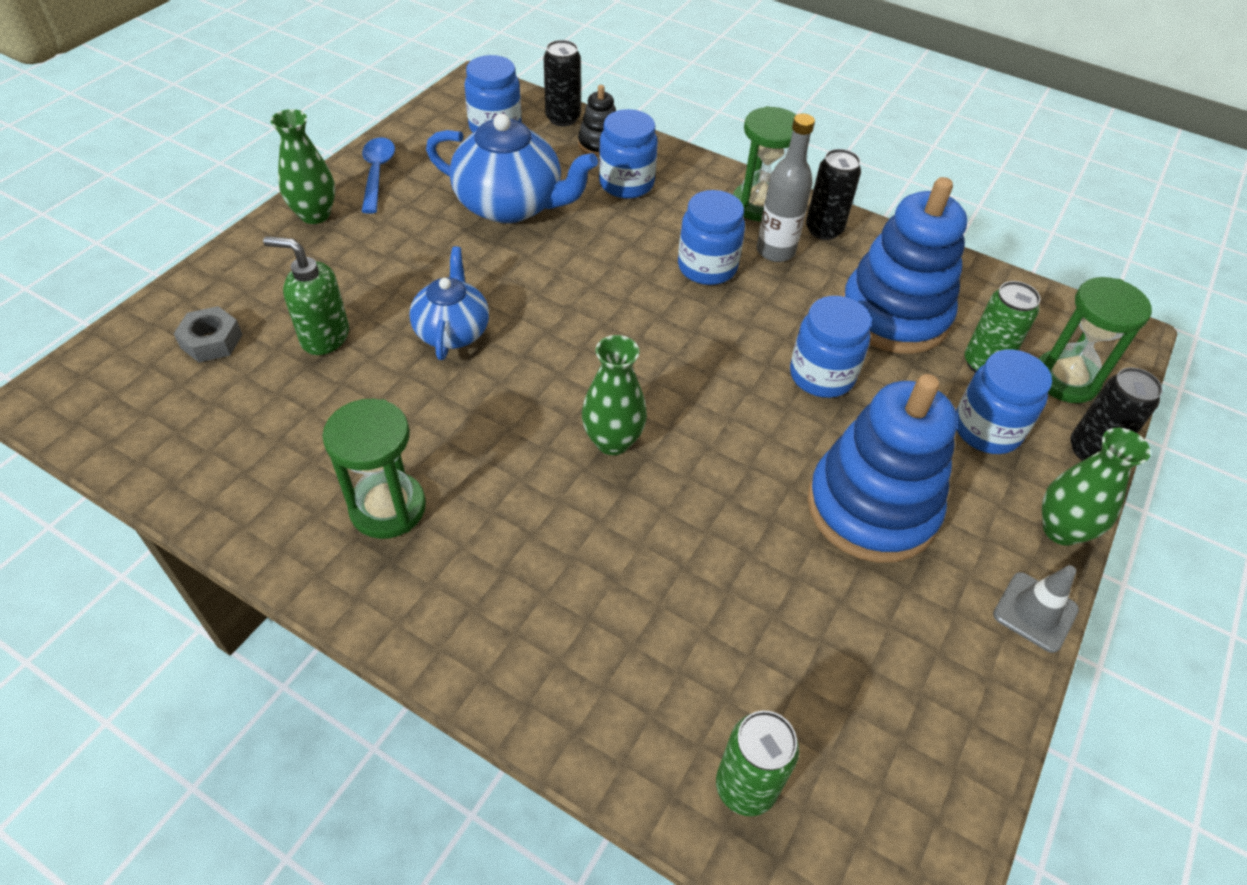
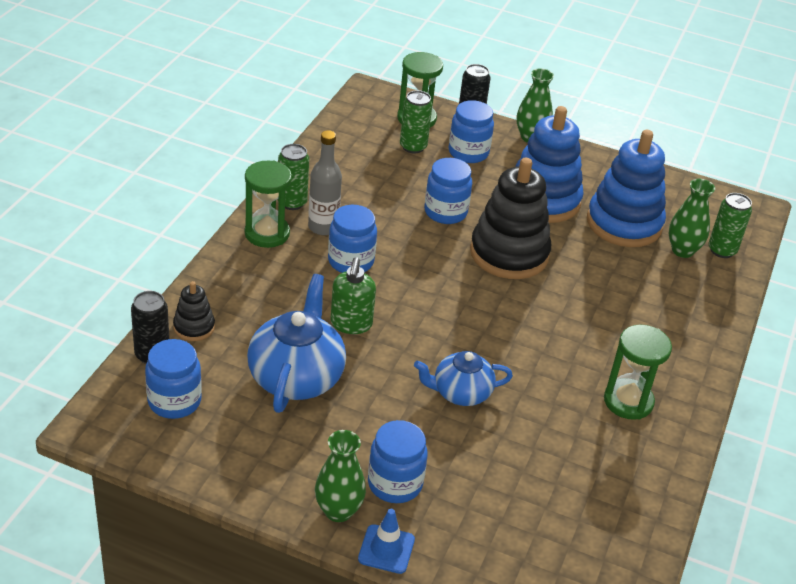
camera: 100 degrees left, 10 degrees down
grey nut [174,306,243,363] -> none
green soap dispenser [263,236,349,355] -> green soap dispenser moved to [330,257,376,334]
blue spoon [362,137,395,214] -> none
green vase [582,335,647,455] -> green vase moved to [669,179,715,258]
blue jar [599,109,658,198] -> blue jar moved to [368,420,428,503]
black can [806,149,861,240] -> green can [277,144,309,210]
blue stacking toy [842,177,967,354] -> blue stacking toy moved to [587,130,666,247]
grey traffic cone [993,565,1079,653] -> none
none -> blue traffic cone [358,509,415,574]
none -> black stacking toy [470,158,551,279]

